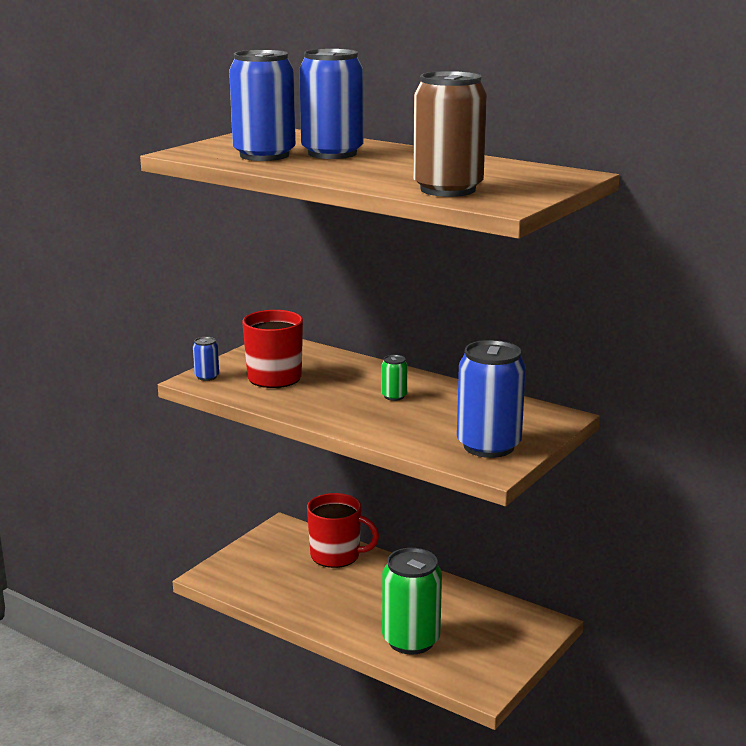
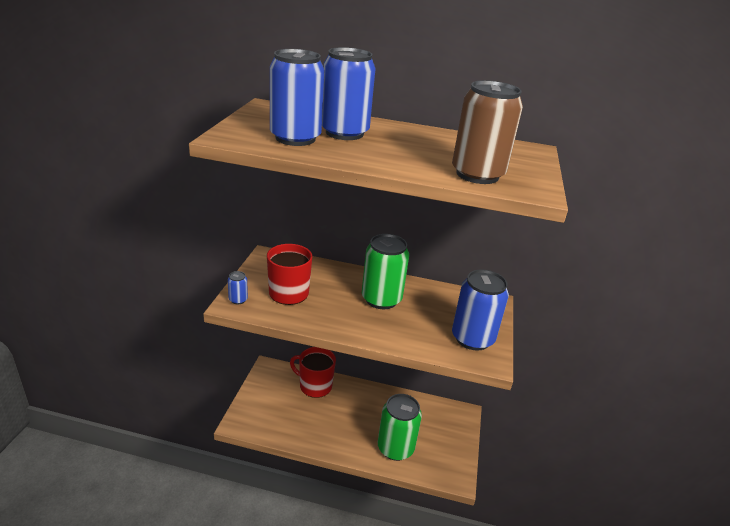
camera: 25 degrees left, 10 degrees up
red mug [307,493,379,568] -> red mug turned 150 degrees counterclockwise [290,347,336,398]
green can [382,355,407,401] -> green can [362,234,409,309], size x2.31

